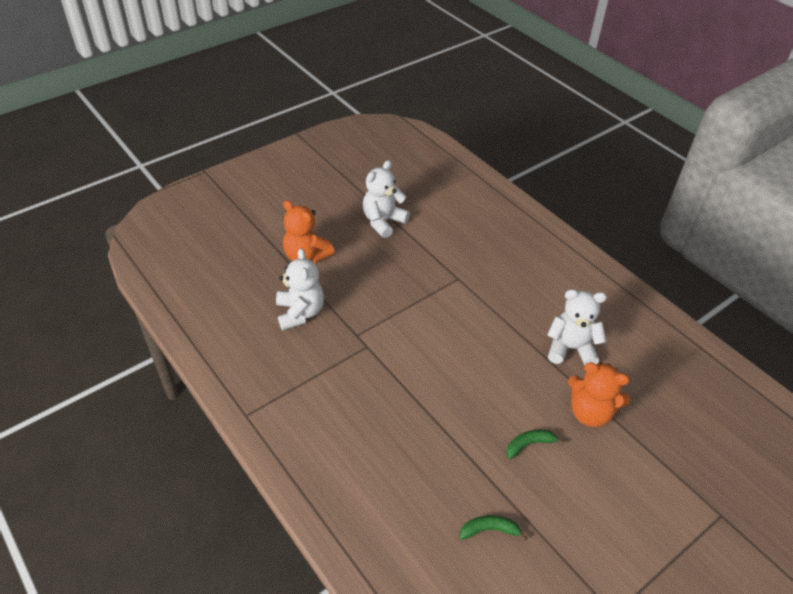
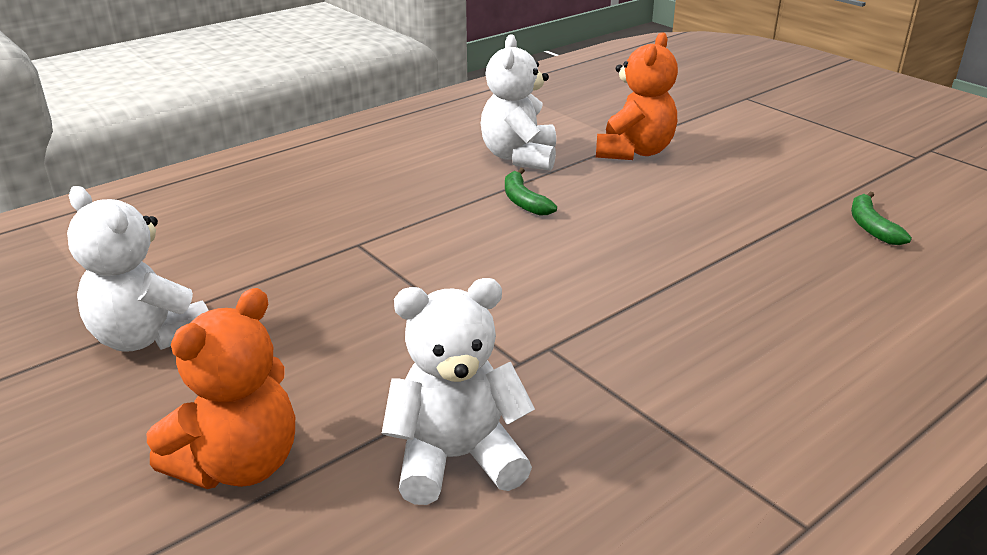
camera: 90 degrees left, 15 degrees down
green banana [506,430,565,459] -> green banana moved to [505,168,557,216]

